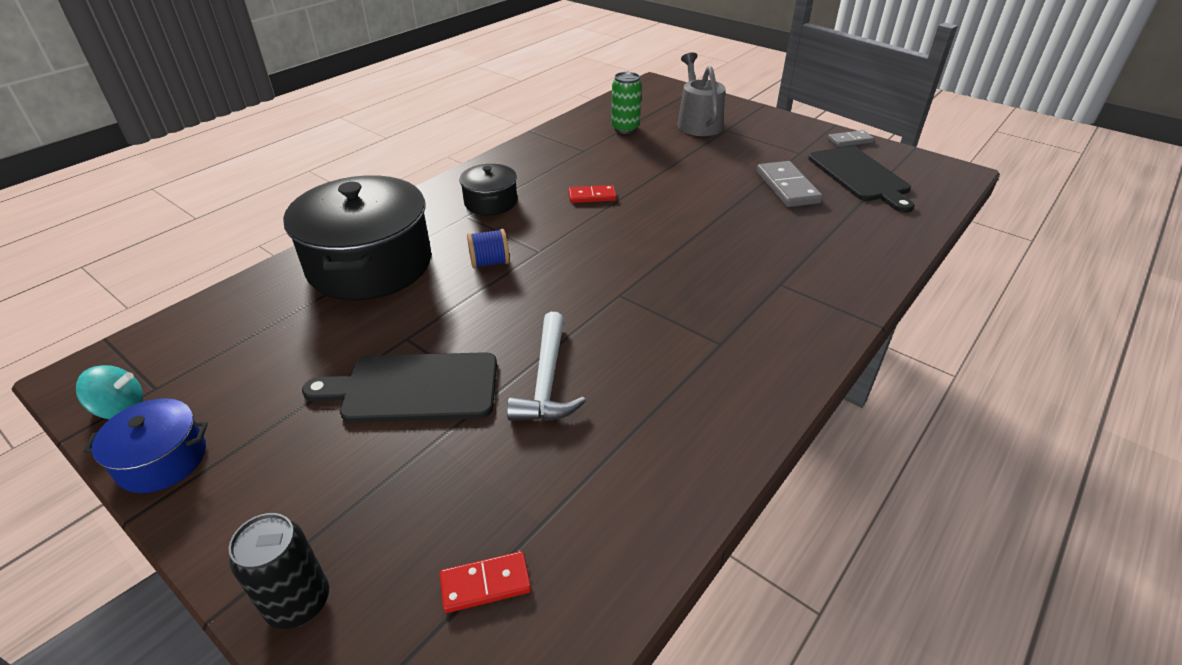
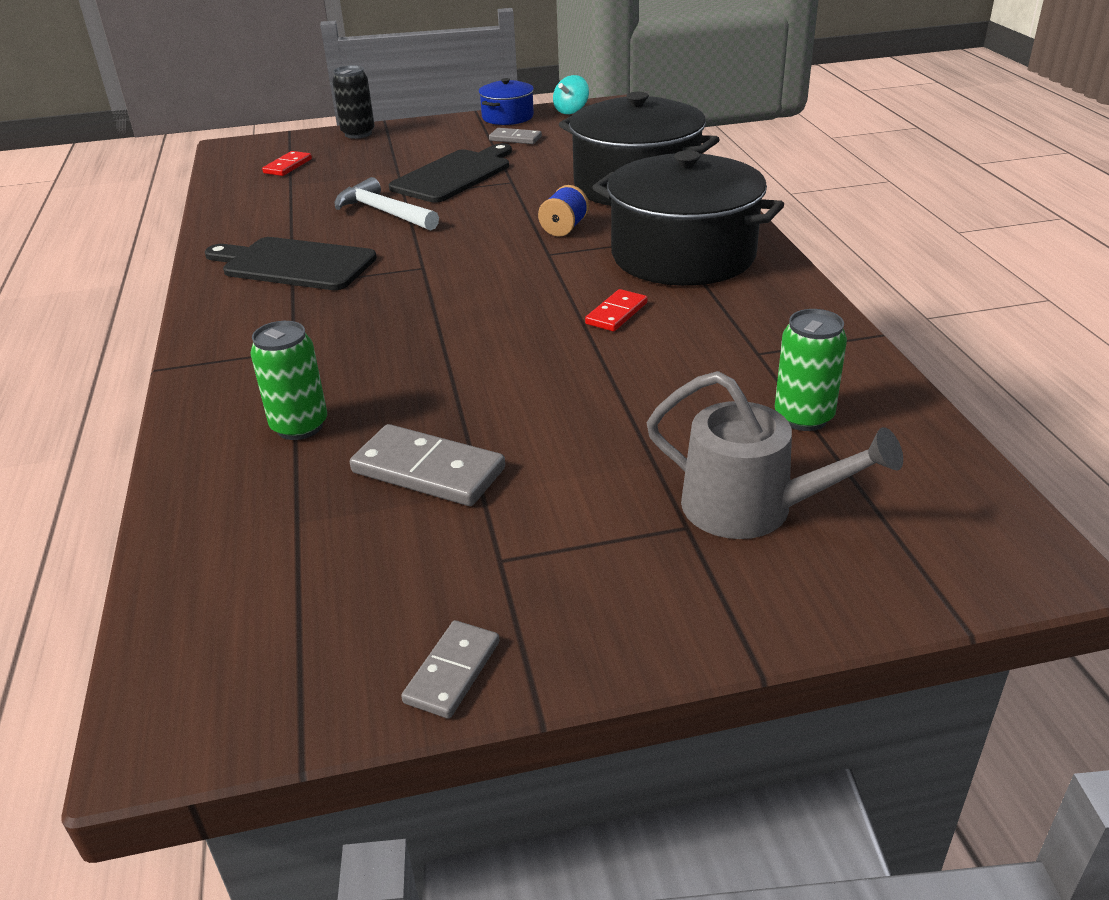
camera: 130 degrees right, 5 degrees down
black pot [459,164,517,215] -> black pot [592,150,784,286], size x2.03
black cutting board [808,146,915,213] -> black cutting board moved to [205,237,377,290]
none -> green can [250,321,327,440]
none -> grey domino [489,128,542,144]

